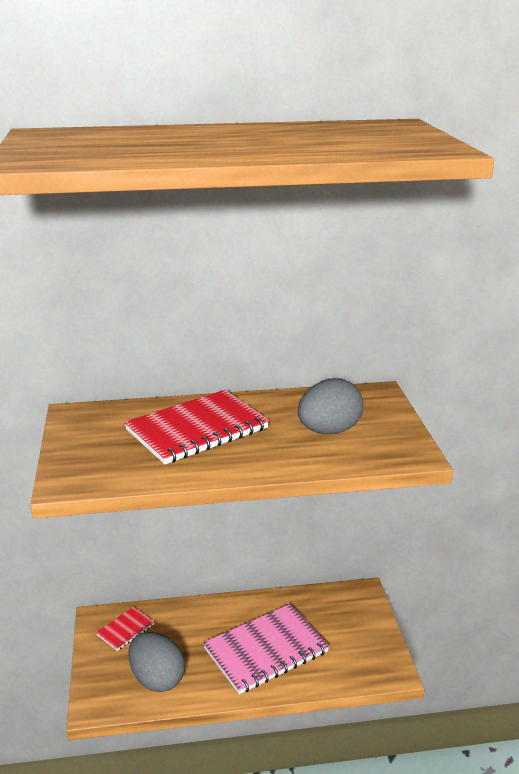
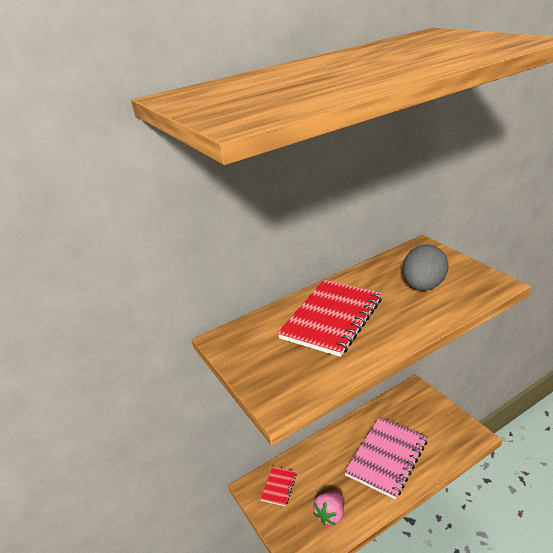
camera: 20 degrees left, 5 degrees up
grey egg [128,632,185,692] -> pink strawberry [313,491,344,525]

